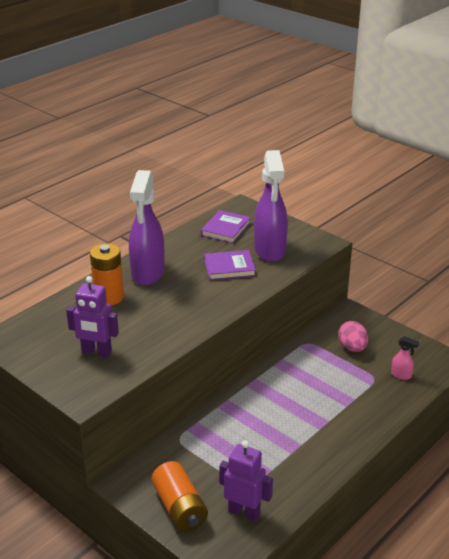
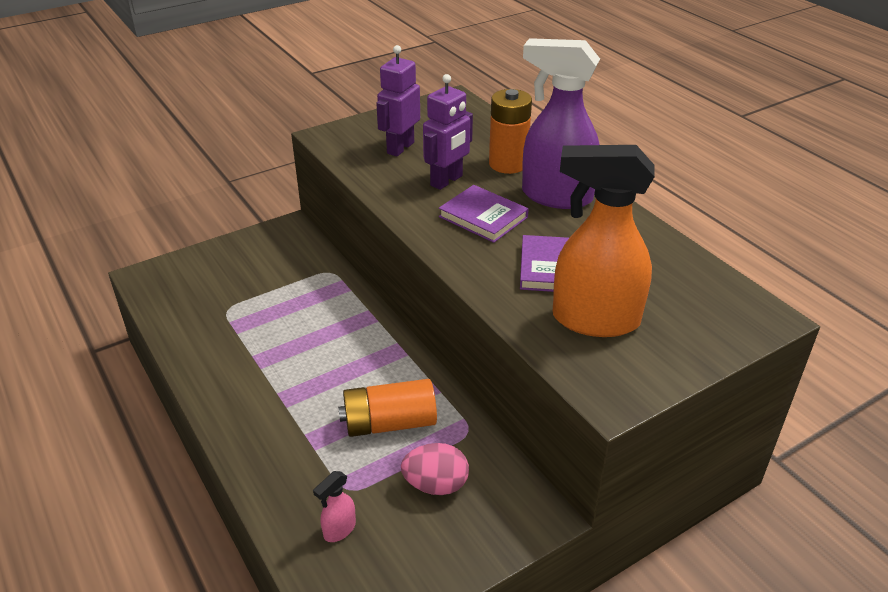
camera: 105 degrees right, 5 degrees up
orange battery [151,461,208,532] -> orange battery moved to [338,379,437,437]
purple book [201,210,251,243] -> purple book moved to [439,185,529,243]
purple robot [219,440,273,521] -> purple robot moved to [423,74,473,190]
purple spray bottle [254,150,288,262] -> orange spray bottle [553,145,655,337]

